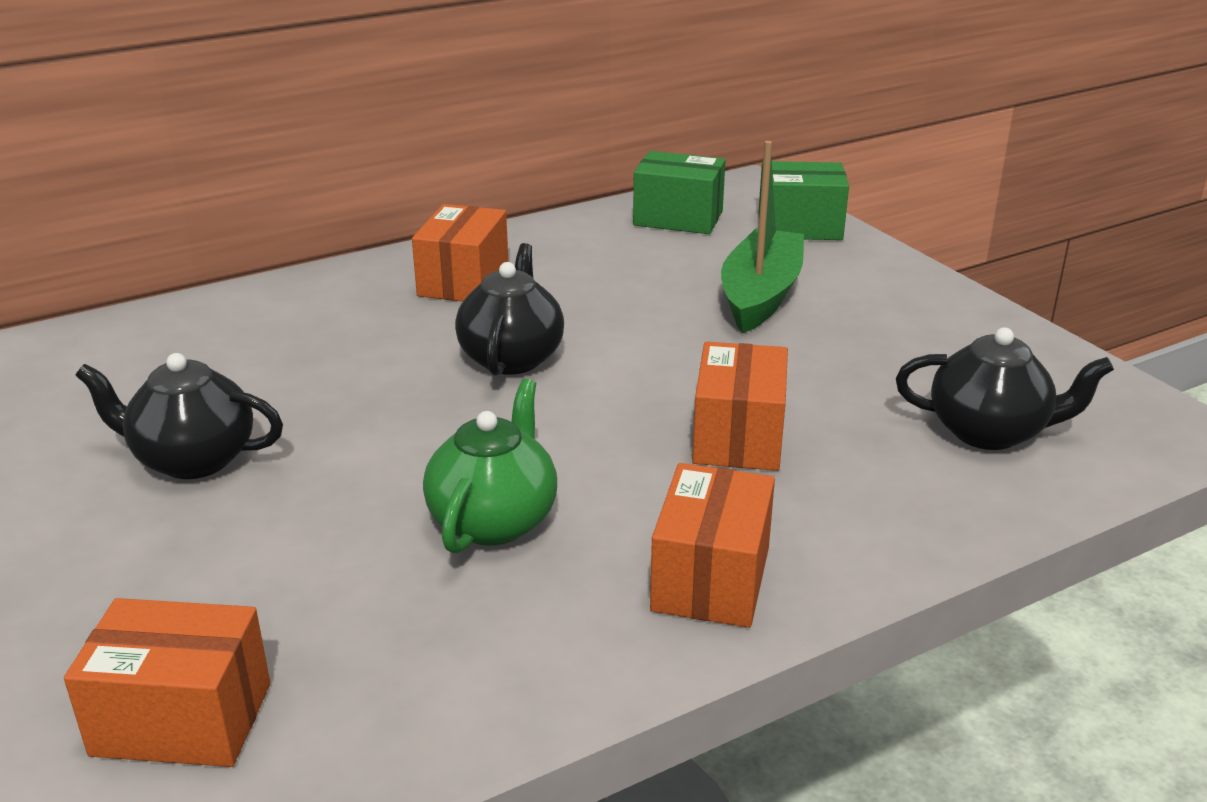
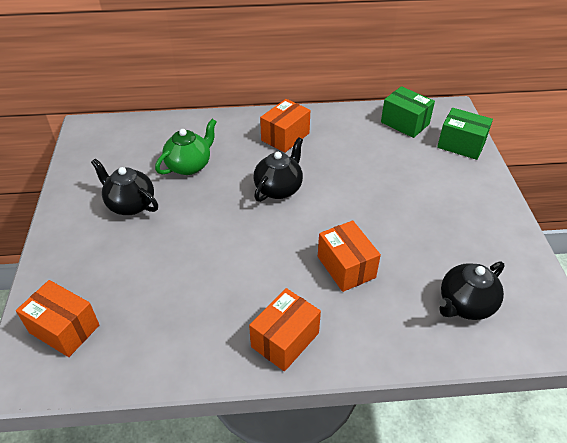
camera: 25 degrees right, 15 degrees up
green teapot [423,379,557,554] -> green teapot moved to [155,119,217,175]
orange box [692,341,788,471] -> orange box turned 60 degrees counterclockwise [318,220,381,292]
green boat [721,141,804,333] -> none
black teapot [896,327,1114,450] -> black teapot turned 105 degrees clockwise [439,261,505,320]

